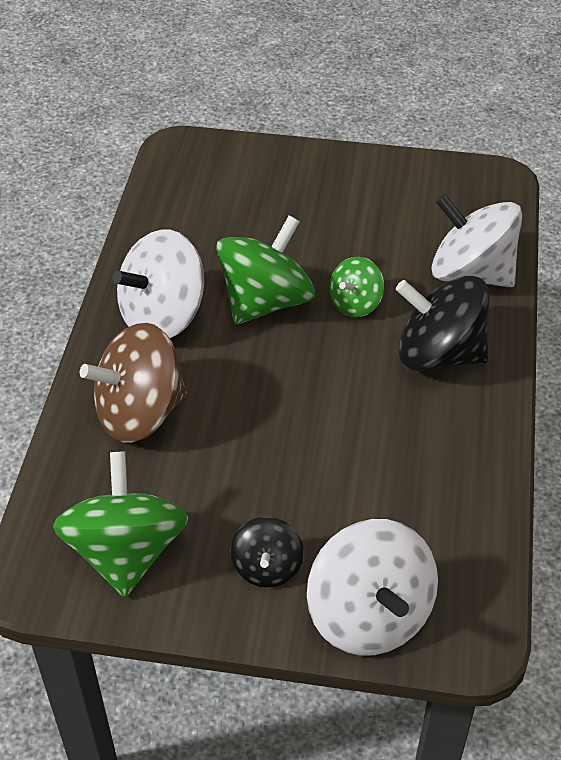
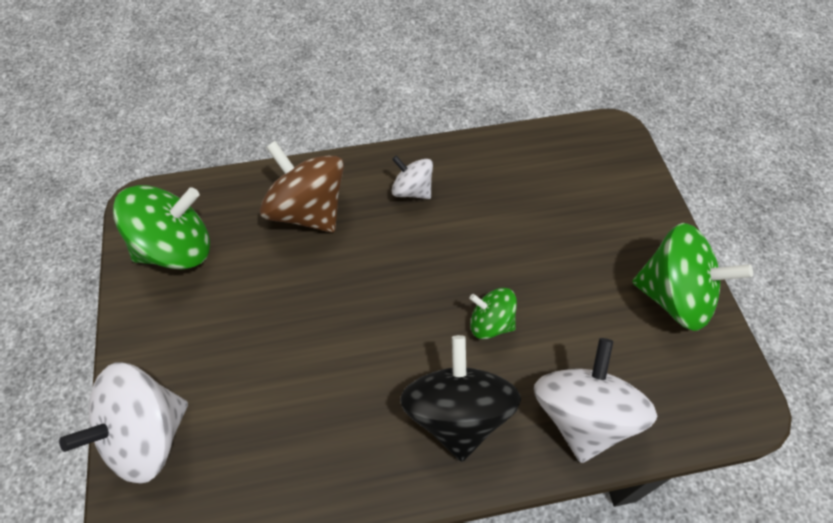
camera: 70 degrees right, 10 degrees up
white spinning top [112,229,204,338] -> white spinning top [392,155,433,199], size x0.55
green spinning top [216,216,315,325] -> green spinning top moved to [632,223,753,331]
black spinning top [230,517,304,588] -> none

